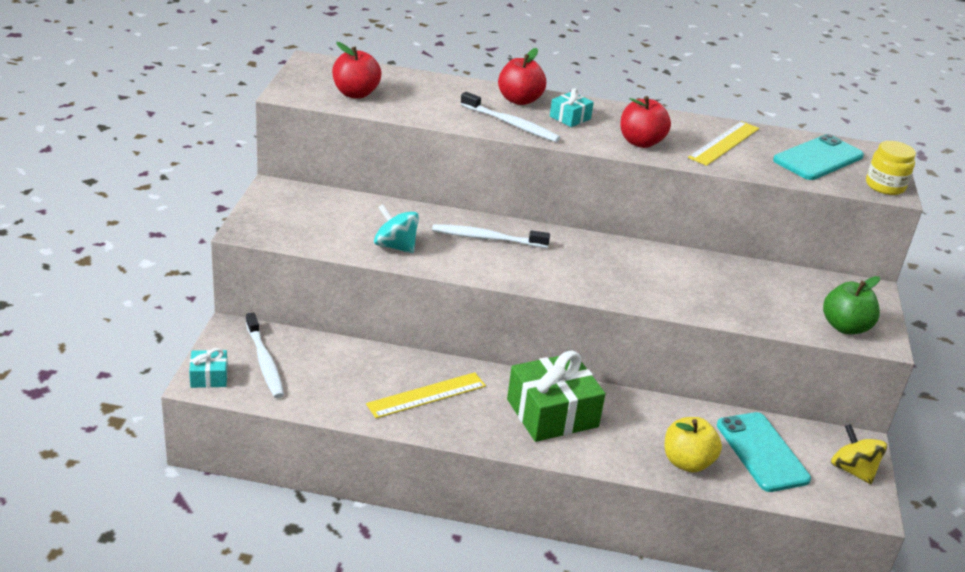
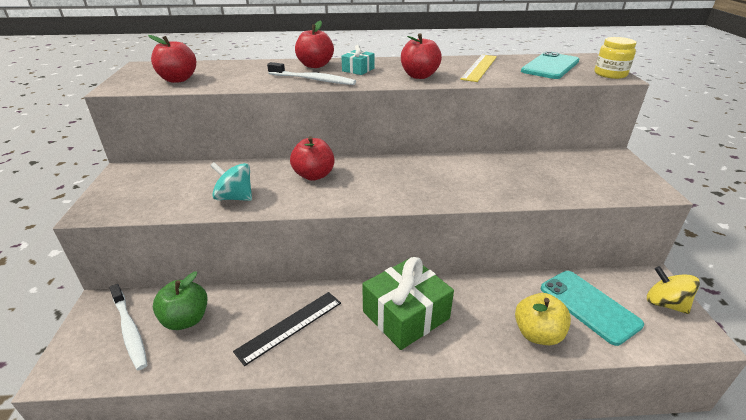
camera: 10 degrees left, 0 degrees up
turquoise gift [189,348,228,388] -> none
yellow ruler [366,372,486,418] -> black ruler [233,292,341,366]
white toothbrush [432,224,550,248] -> red apple [290,136,334,181]
green apple [823,276,880,334] -> green apple moved to [153,272,208,330]

